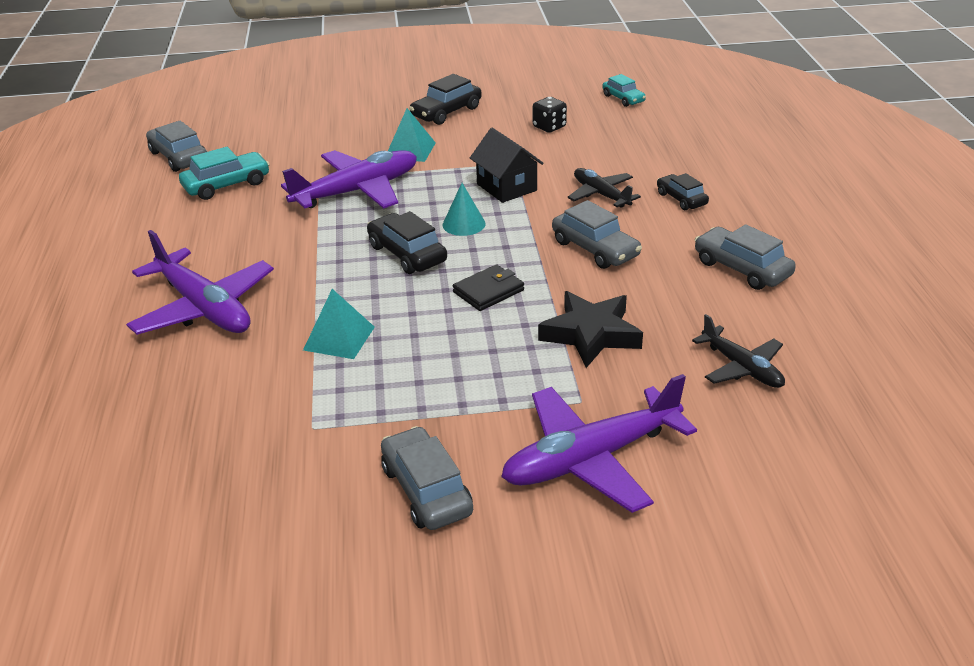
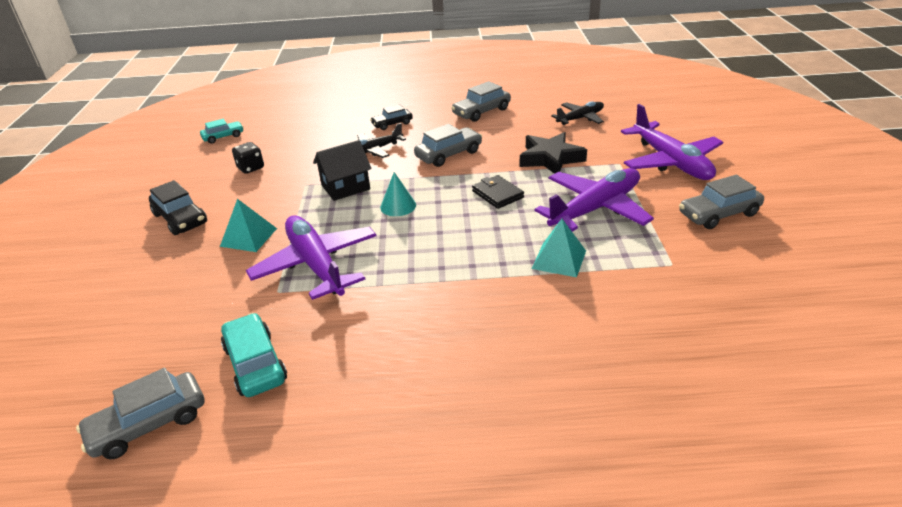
camera: 85 degrees left, 0 degrees up
purple plane [126,230,274,335] -> purple plane moved to [534,168,654,232]
black car [367,211,447,274] -> none

